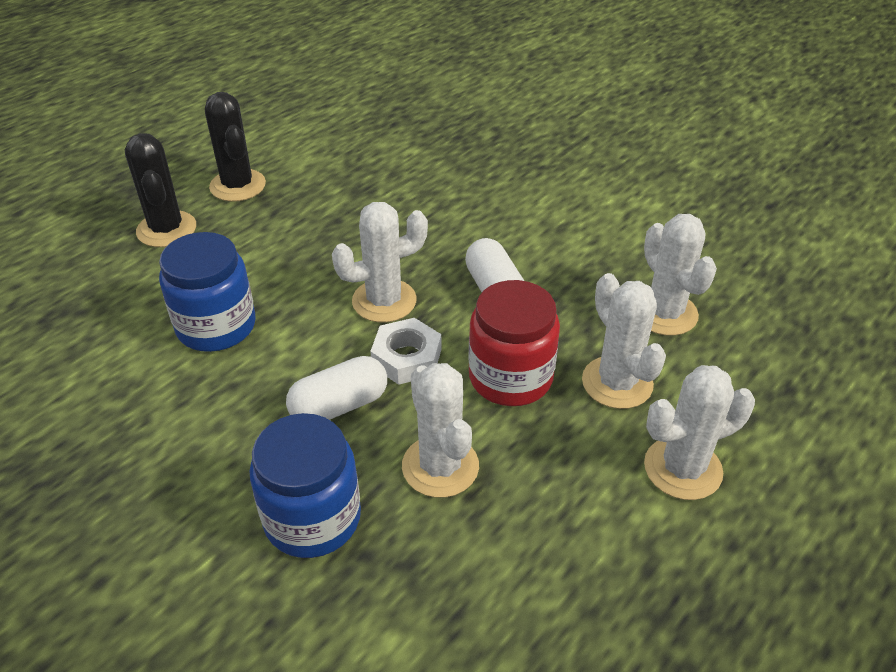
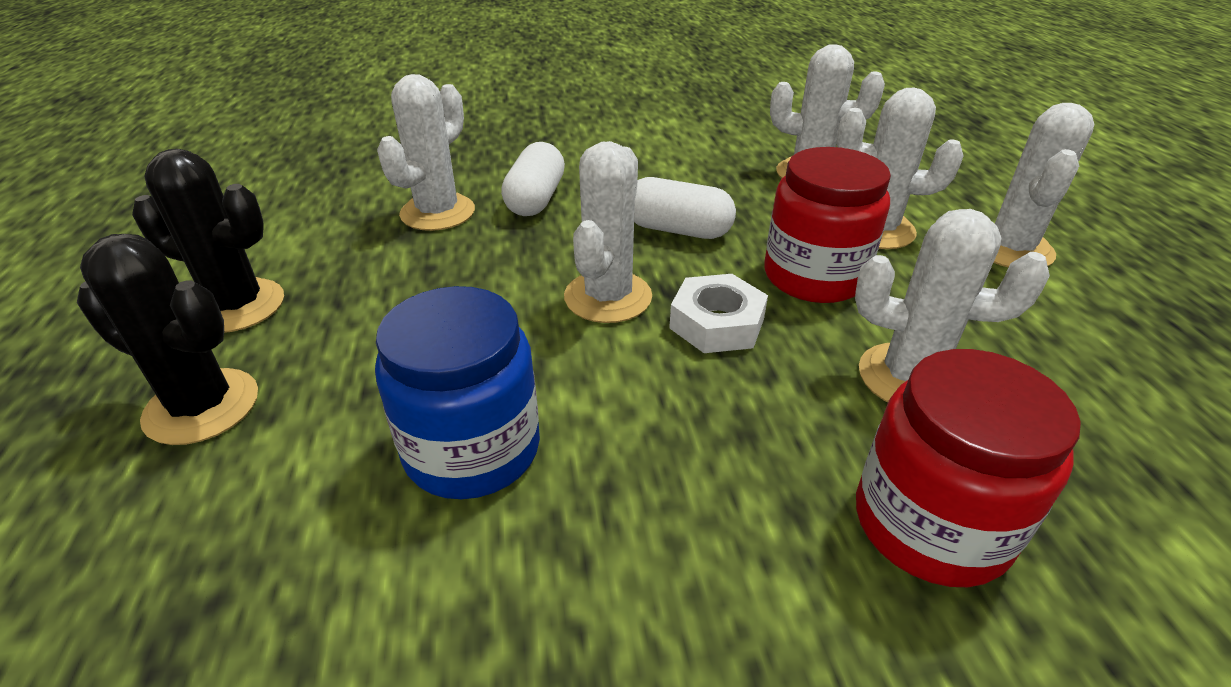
camera: 50 degrees left, 5 degrees down
blue jar [250,413,361,558] -> red jar [856,349,1081,587]
white capsule [286,356,387,420] -> white capsule moved to [501,142,565,216]
none -> white cactus [377,74,475,231]

